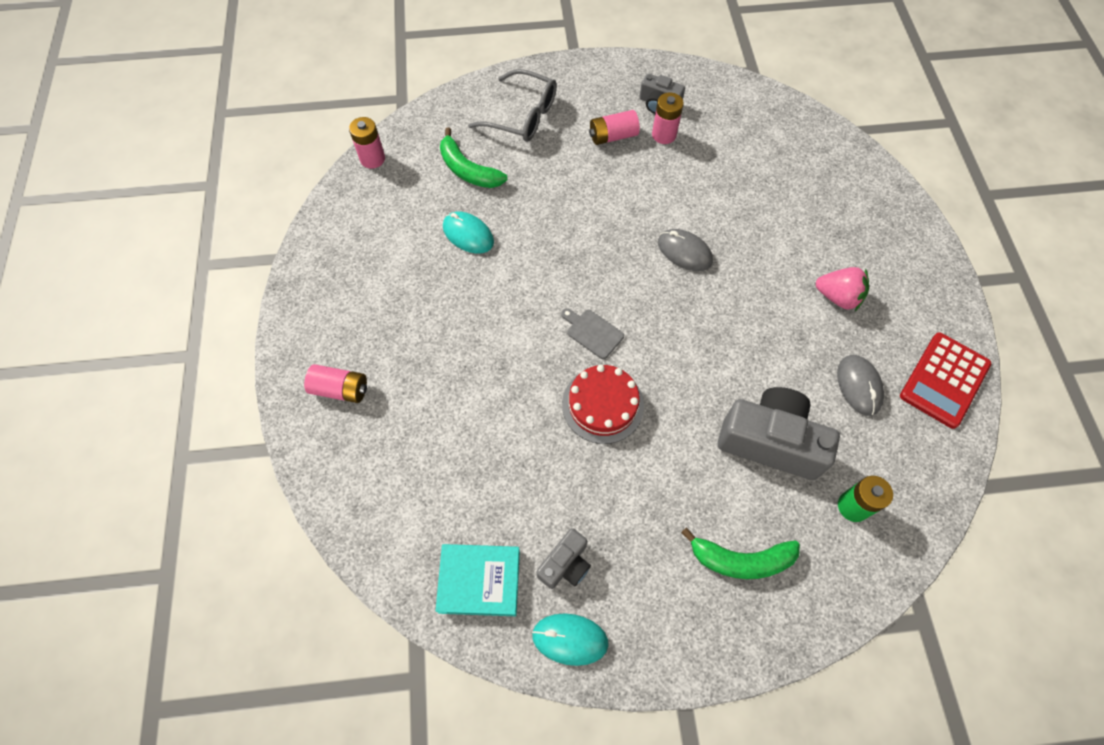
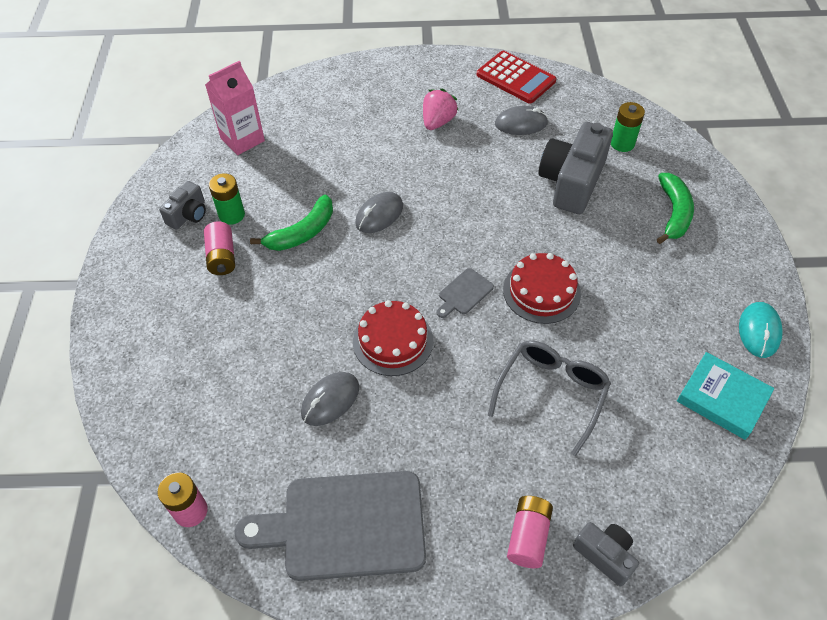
camera: 85 degrees left, 10 degrees down
turquoise book [435,544,520,616] -> turquoise book turned 60 degrees counterclockwise [677,352,774,440]
green banana [440,127,508,188] -> green banana moved to [250,194,333,251]
turquoise mouse [443,212,494,254] -> grey mouse [301,372,359,426]
grey glasses [468,69,557,142] -> grey glasses moved to [488,340,611,456]
grey camera [536,528,591,589] -> grey camera moved to [573,522,639,586]
pink battery [652,92,684,144] -> green battery [209,173,245,225]
none -> pink carton [205,61,265,155]
none -> grey cutting board [234,471,426,581]
none -> red cake [353,300,433,376]

